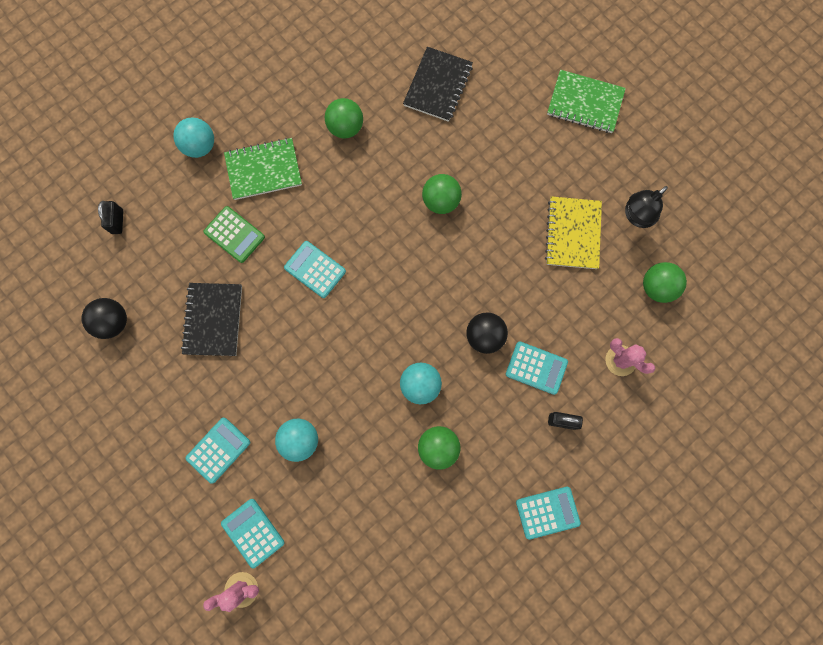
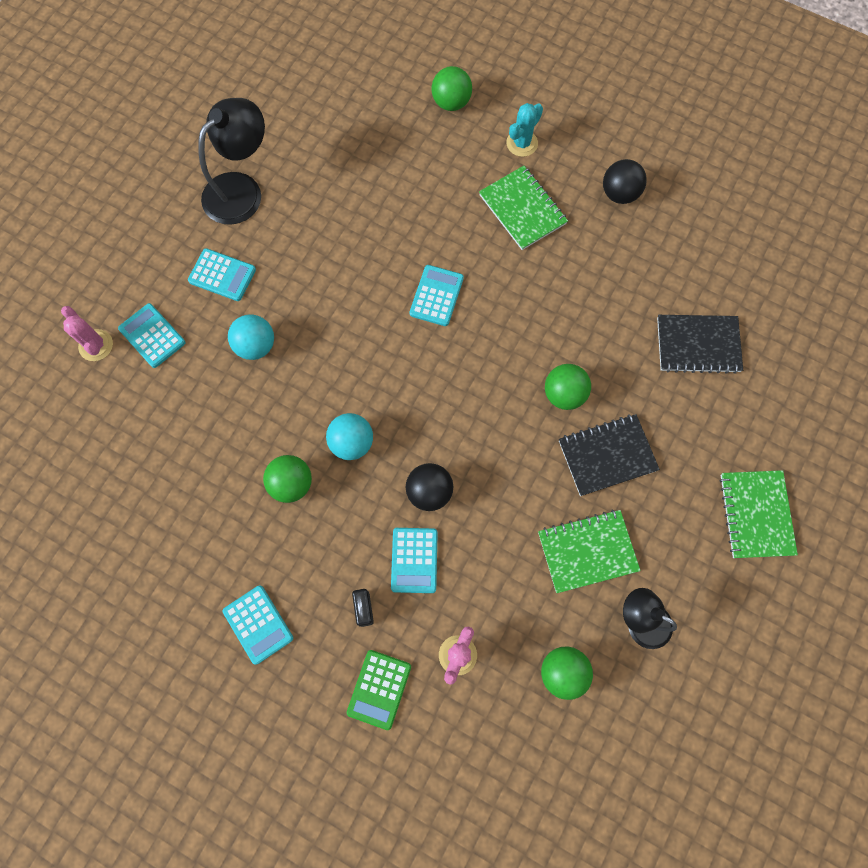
camera: 70 degrees right, 5 degrees down
black ball [82,298,127,339] -> black ball moved to [603,159,647,204]
black padlock [98,201,123,234] -> none
turquoise ball [173,117,214,158] -> turquoise cactus [506,103,543,157]
black notebook [181,283,242,356] -> black notebook moved to [559,414,660,496]
green calculator [203,206,265,263] -> green calculator moved to [347,650,411,730]
turquoise calculator [221,499,285,569] -> turquoise calculator turned 75 degrees counterclockwise [118,303,185,368]
green ball [325,98,363,139] -> green ball moved to [432,66,472,111]
yellow notebook [545,196,602,269] -> green notebook [538,510,641,593]
none -> black lamp [198,98,265,225]

